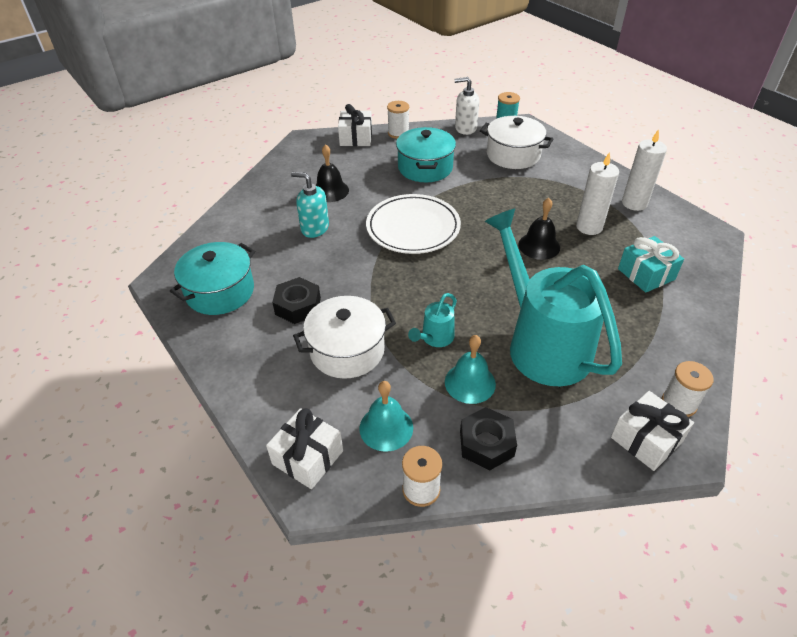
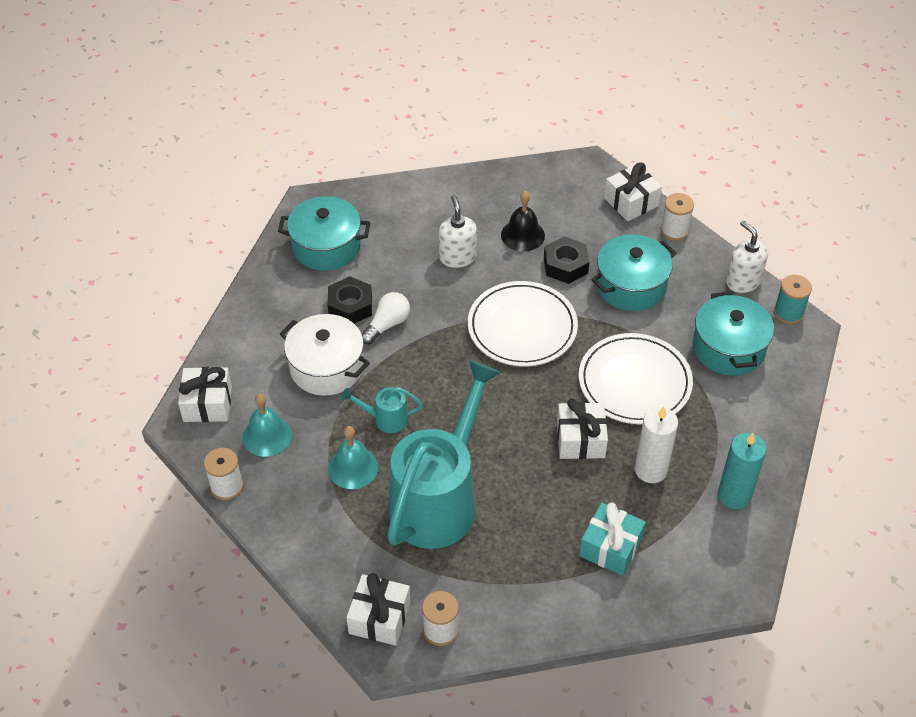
camera: 55 degrees right, 5 degrees up
turquoise soap dispenser [291,172,329,238] -> white soap dispenser [439,195,477,268]
black nut [460,407,517,470] -> black nut moved to [544,237,589,284]
white pot [480,116,553,169] -> turquoise pot [693,291,774,376]
black bell [518,198,560,260] -> white gift [557,398,608,459]
white candle [622,129,667,211] -> turquoise candle [718,433,766,509]
none -> white light bulb [362,292,410,344]
none -> white plate [579,333,693,424]

